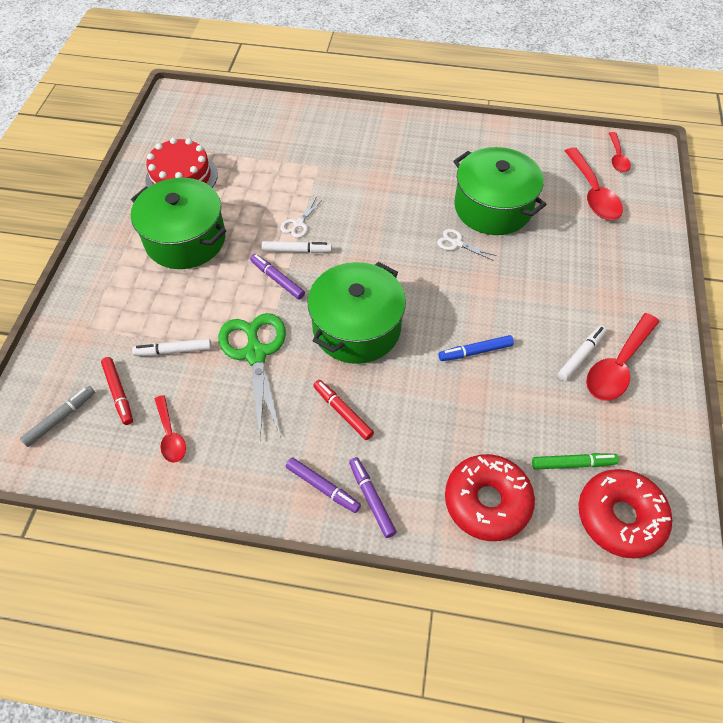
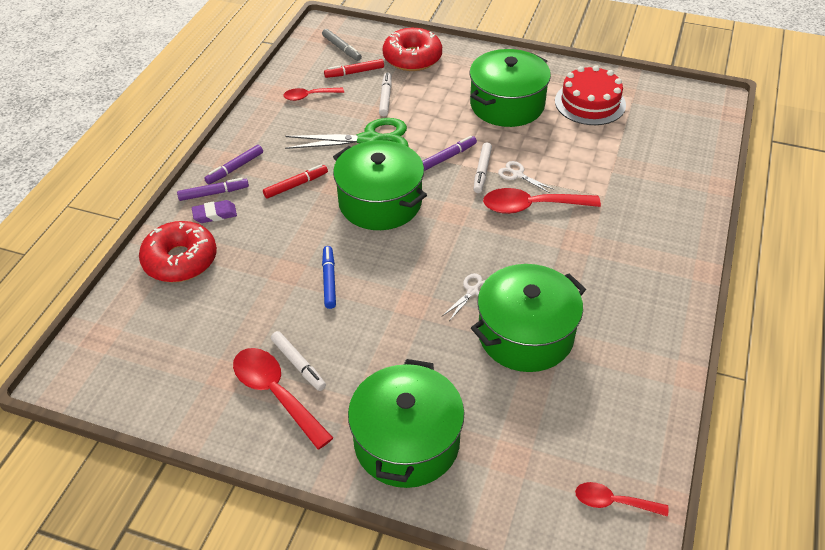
camera: 100 degrees right, 10 degrees down
green marker [532,453,619,470] -> none
red spoon [565,148,623,220] -> red spoon moved to [483,188,601,214]
red donut [579,469,672,558] -> red donut moved to [383,28,442,71]
none -> purple eraser [192,200,237,223]
none -> green pot [348,359,464,488]

